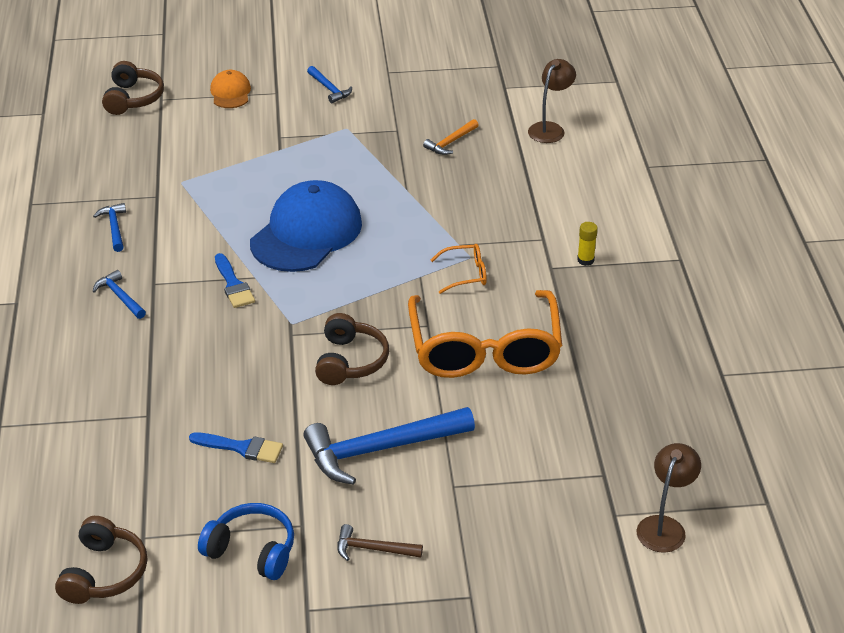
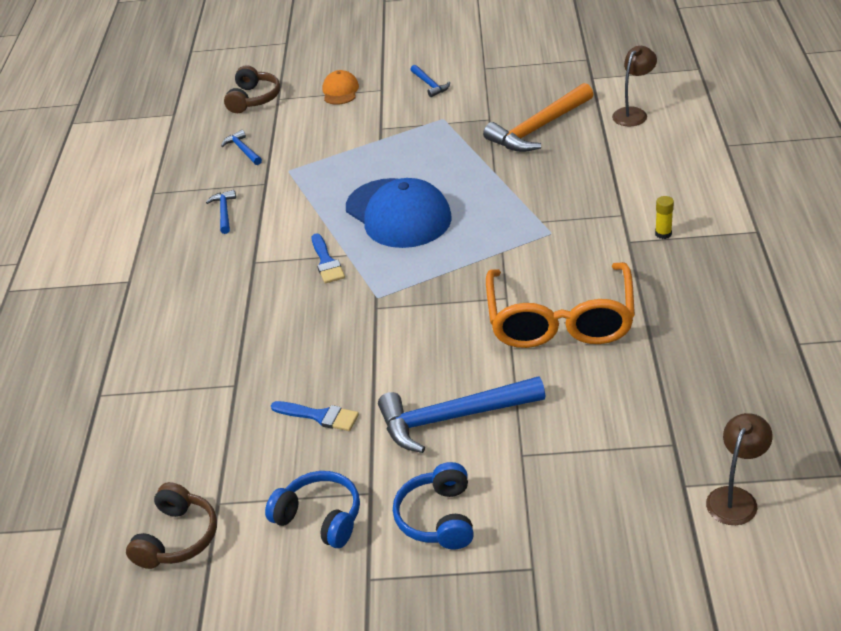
camera: 10 degrees right, 0 degrees up
blue hammer [93,270,146,319] -> blue hammer moved to [221,130,262,165]
blue cap [250,180,362,272] -> blue cap turned 105 degrees clockwise [346,178,452,248]
brown headphones [315,313,389,385] -> none
brown hammer [337,524,423,561] -> blue headphones [393,462,474,549]
orange hammer [423,119,479,155] -> orange hammer [483,83,594,152], size x2.07
orange glasses [431,244,487,294] -> none

